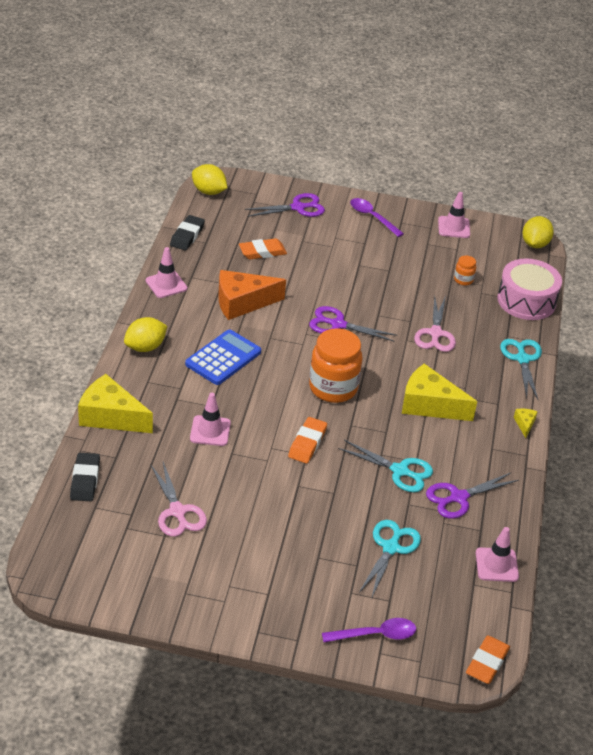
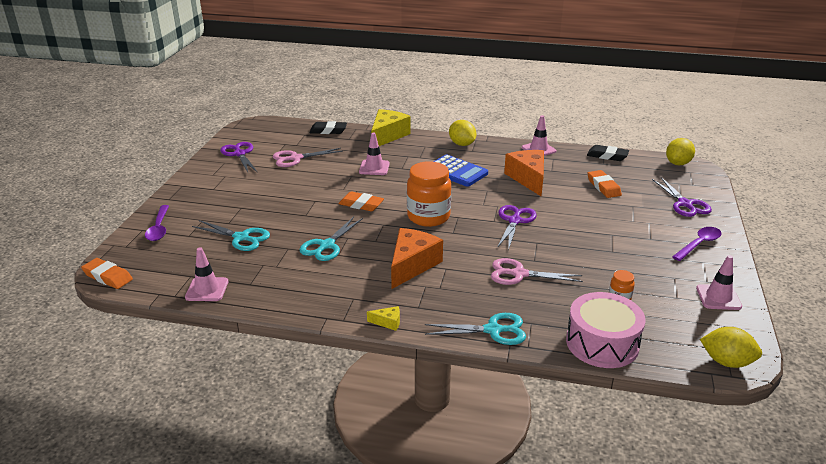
camera: 95 degrees right, 10 degrees down
yellow cheese [402,364,477,421] -> orange cheese [391,228,443,289]
purple scissors [426,473,519,519] -> purple scissors moved to [220,142,257,172]

